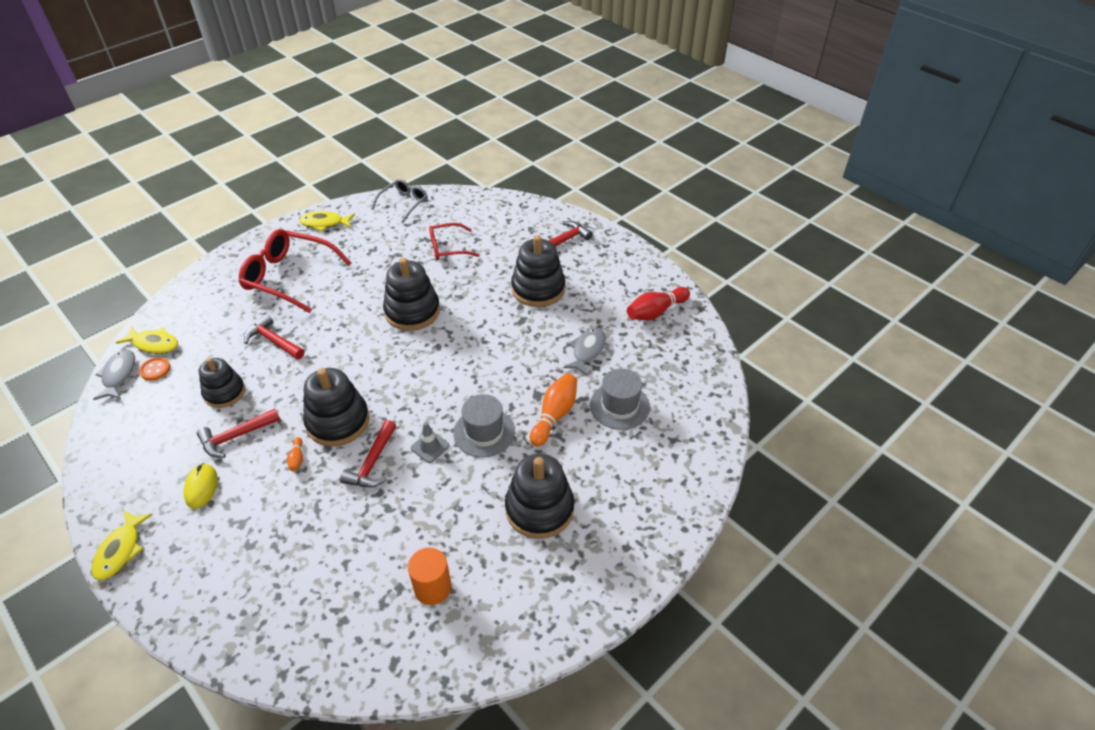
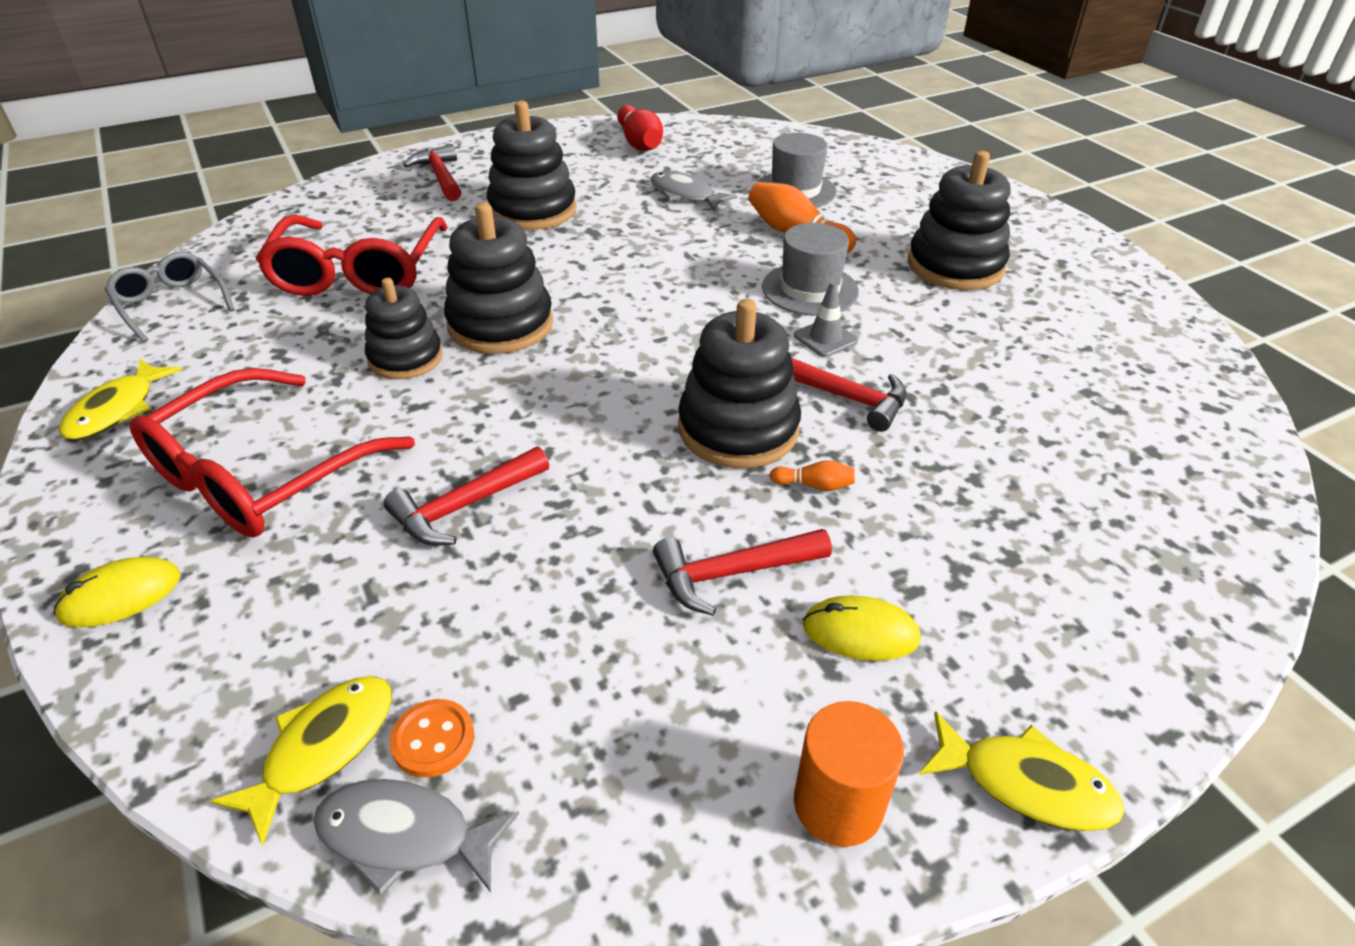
camera: 75 degrees left, 5 degrees down
red hammer [197,409,280,458] -> red hammer turned 90 degrees clockwise [653,529,832,616]
black stacking toy [199,358,245,408] -> black stacking toy moved to [365,278,443,379]
orange cylinder [408,547,451,605] -> orange cylinder moved to [794,701,904,847]
red glasses [429,223,479,260] -> red glasses [256,215,448,296], size x1.73
none -> yellow mouse [53,557,180,628]

